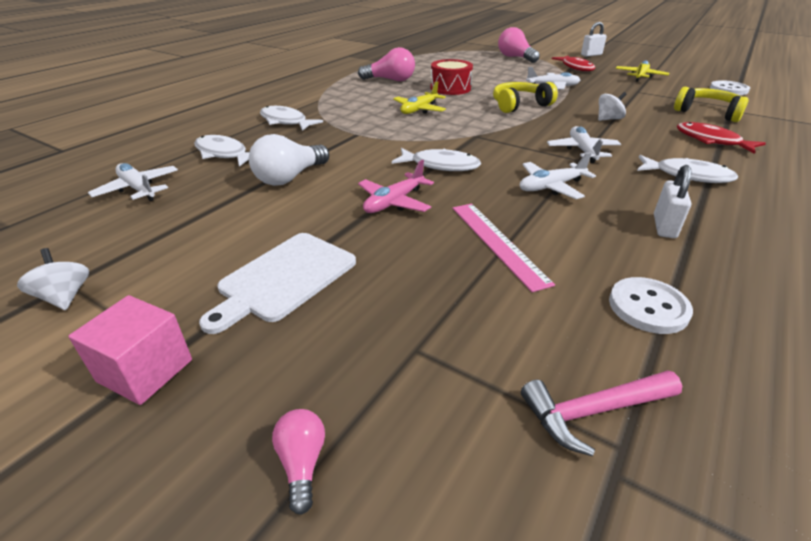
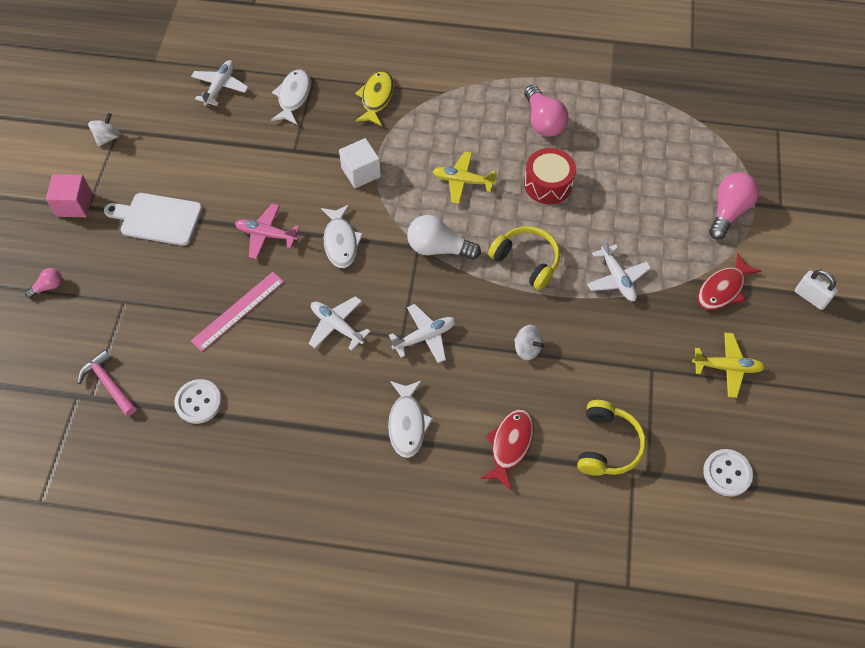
camera: 65 degrees right, 25 degrees up
white light bulb [249,134,329,186] -> white light bulb moved to [407,215,481,260]
white fish [260,106,323,131] -> yellow fish [355,71,394,126]
white padlock [654,165,691,238] -> none
none -> white cube [339,138,381,188]

